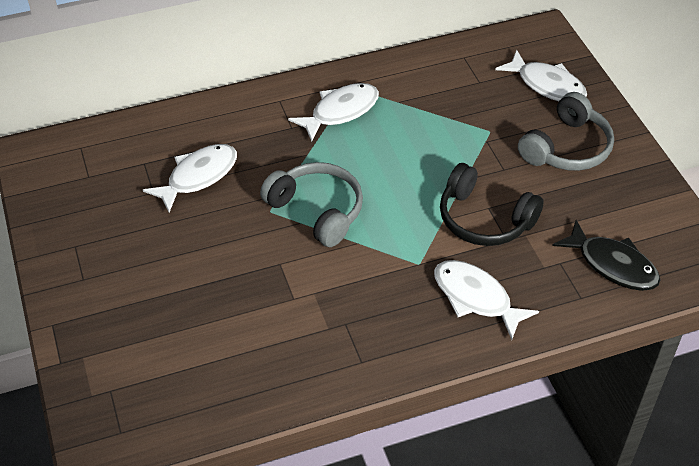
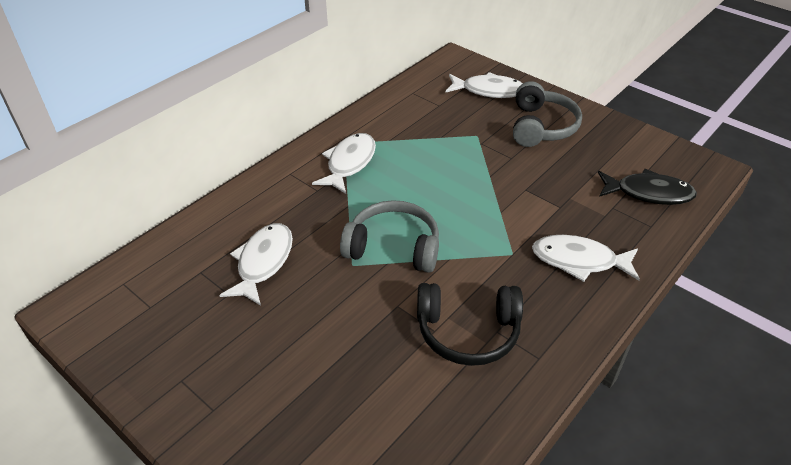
camera: 30 degrees left, 5 degrees down
black headphones [440,163,544,246] -> black headphones moved to [417,283,523,366]

